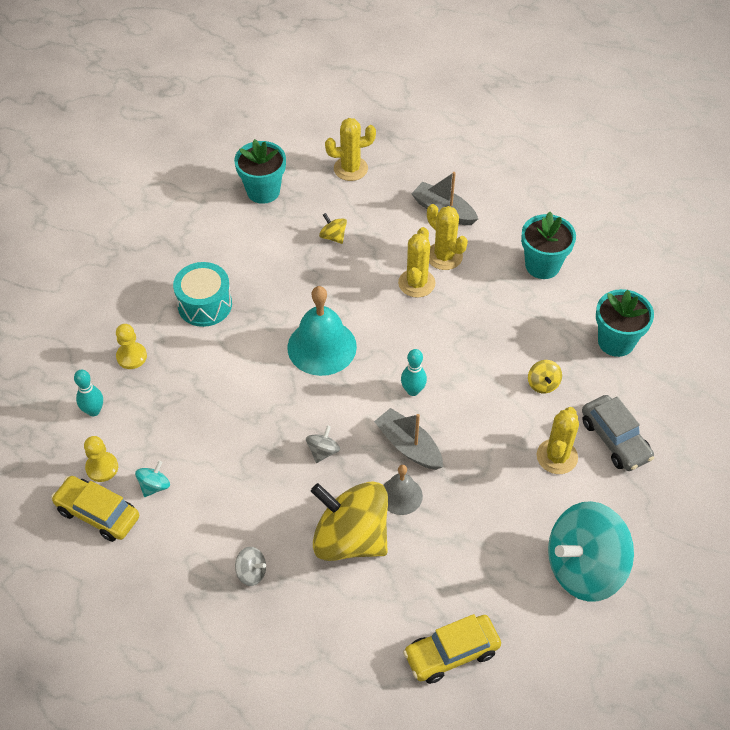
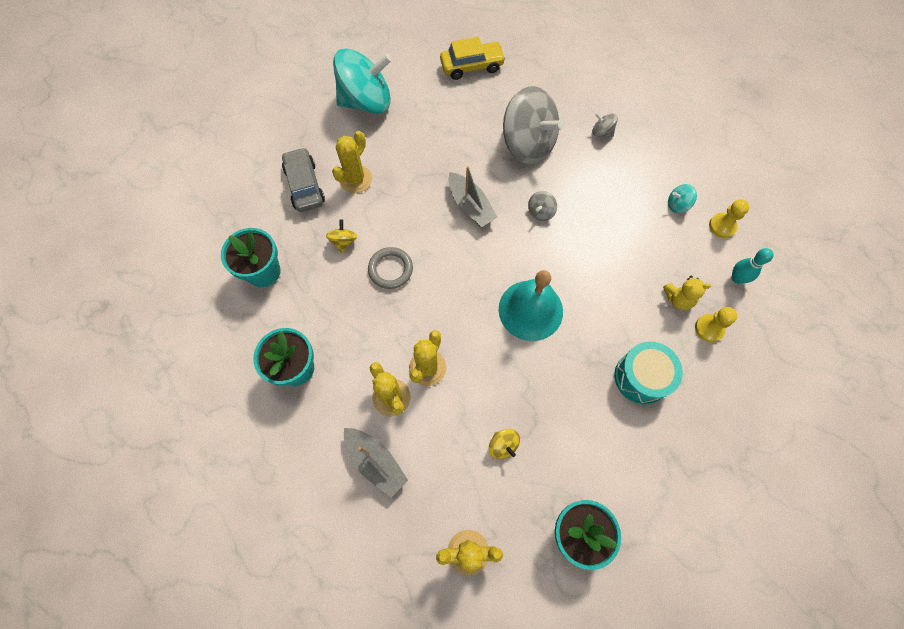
camera: 170 degrees left, 15 degrees up
yellow car [51,476,139,542] -> none
turquoise spinning top [135,461,170,497] -> turquoise spinning top turned 45 degrees clockwise [668,184,697,213]
yellow spinning top [311,482,388,561] -> grey spinning top [503,86,564,164]
grey bell [383,465,423,515] -> none
turquoise bowling pin [401,349,427,396] -> none
none -> grey ring [368,247,413,289]
none -> yellow teddy bear [663,276,711,310]

